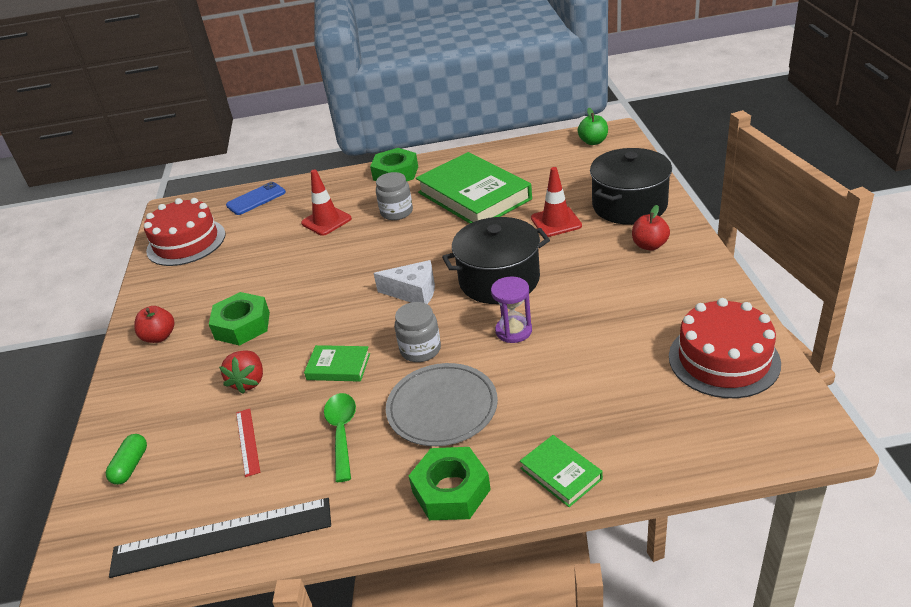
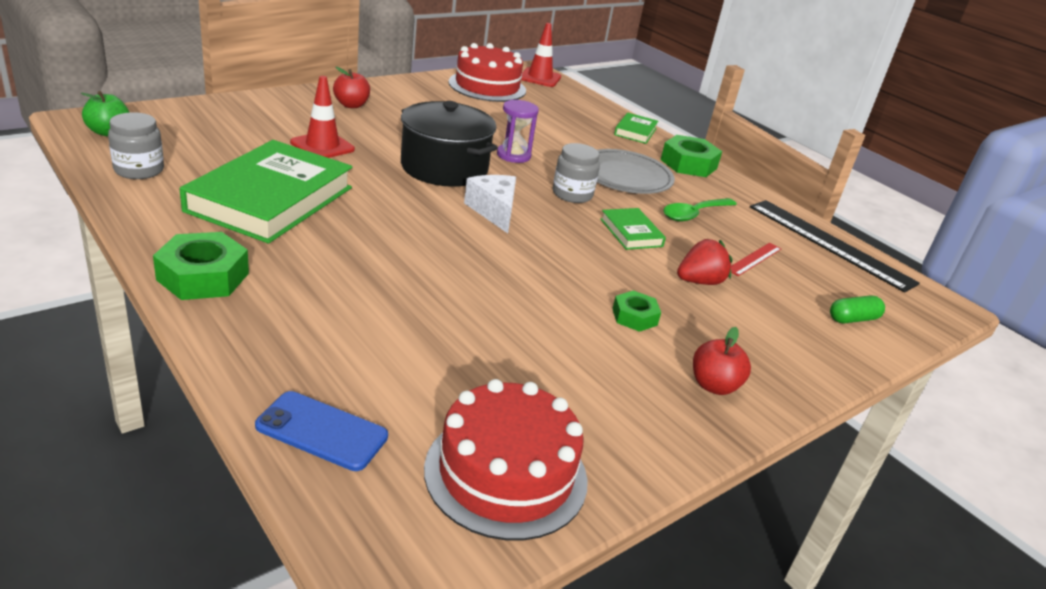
camera: 130 degrees left, 5 degrees down
green nut [209,292,270,346] -> green nut [612,290,661,332], size x0.59
red traffic cone [301,169,352,236] -> red traffic cone moved to [521,23,561,87]
grey jar [376,172,413,220] -> grey jar moved to [108,112,164,179]
black pot [590,148,672,225] -> none

